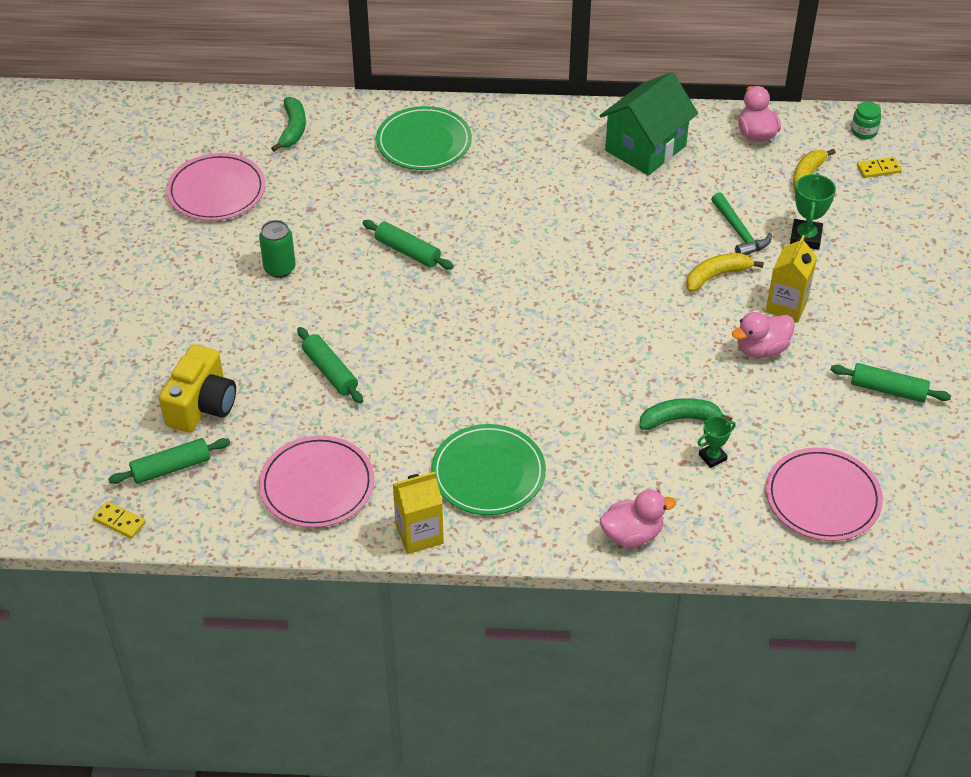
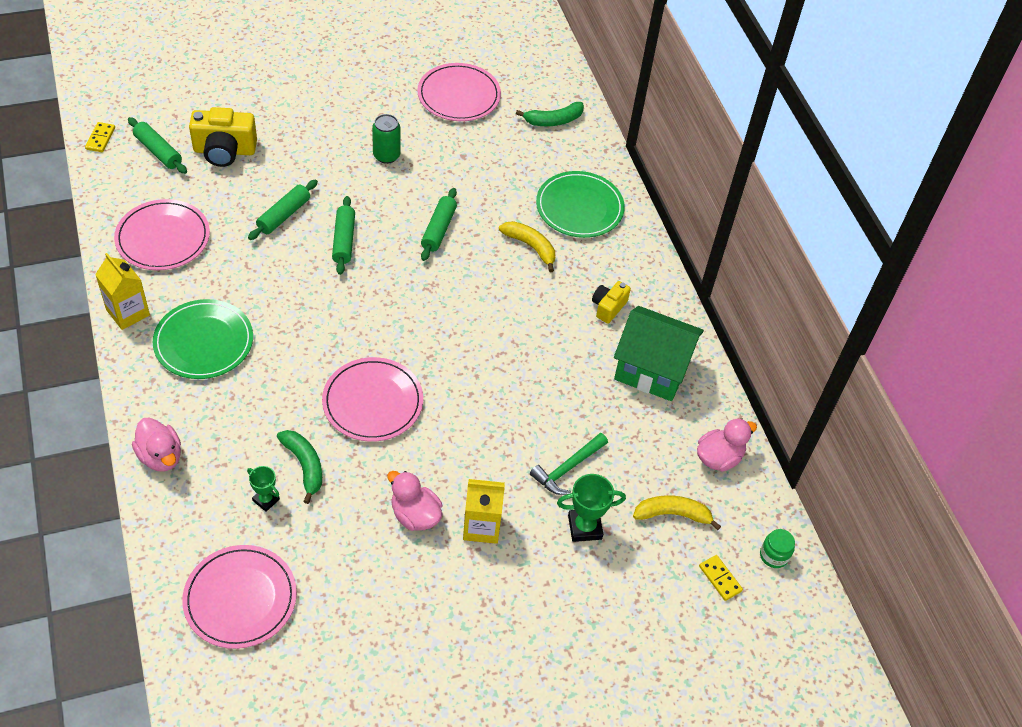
camera: 65 degrees right, 5 degrees up
yellow banana [686,253,764,292] -> yellow banana moved to [499,221,555,272]
green rolling pin [830,363,951,403] -> green rolling pin moved to [332,196,355,275]
none -> pink plate [322,357,423,442]
none -> yellow camera [592,281,631,324]

